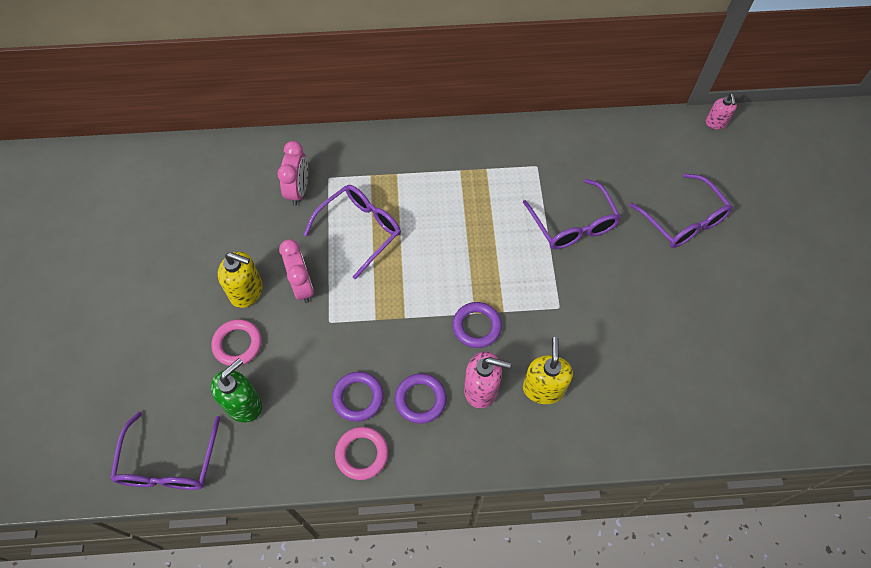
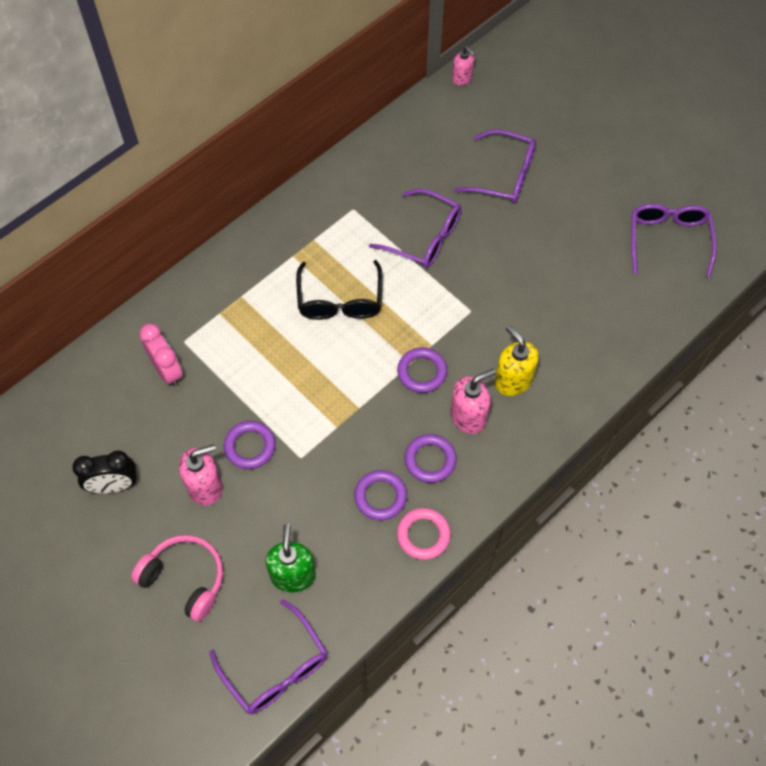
camera: 40 degrees left, 0 degrees up
pink ring [211,319,262,366] -> none
yellow soap dispenser [218,252,263,308] -> pink soap dispenser [179,444,223,506]
pink clock [279,239,314,303] -> purple ring [224,421,276,469]
purple glasses [304,185,401,280] -> purple glasses moved to [631,204,717,277]
none -> black clock [72,450,137,493]
none -> pink headphones [131,535,223,622]
none -> black glasses [296,260,383,320]

